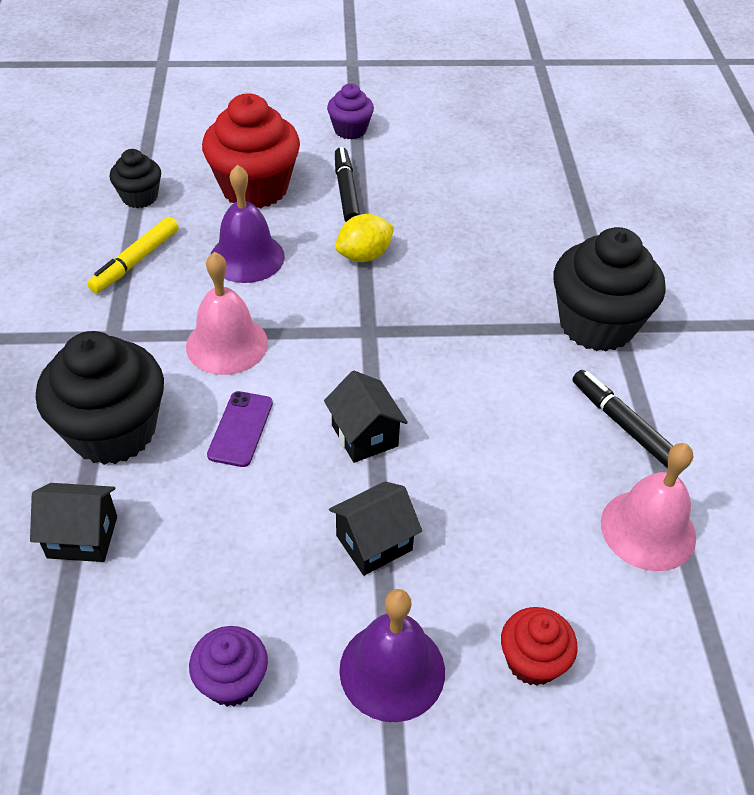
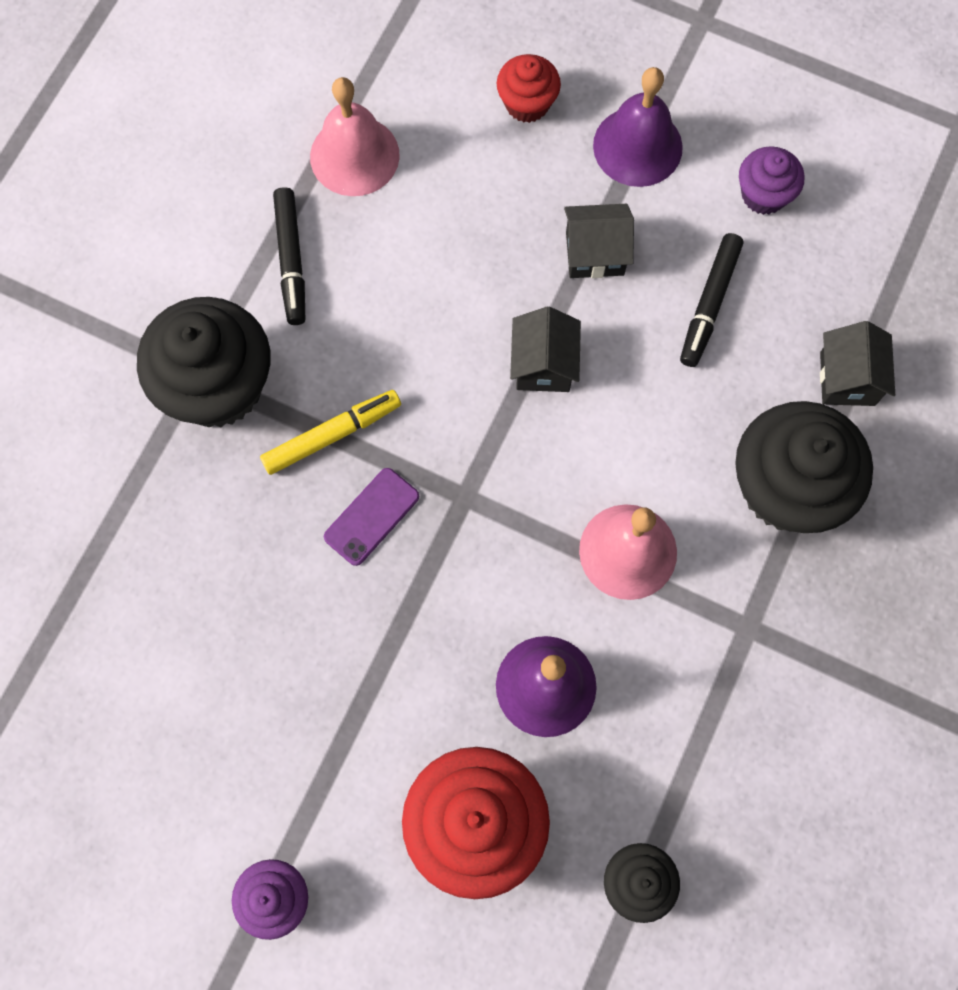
camera: 150 degrees left, 25 degrees up
black house [30,483,117,562] -> black house turned 60 degrees clockwise [820,321,895,406]
yellow marker [87,217,179,293] -> yellow marker moved to [260,390,401,475]
purple phone [207,391,273,467] -> purple phone moved to [324,468,419,566]
black marker [335,147,360,222] -> black marker moved to [680,233,743,367]
yellow lemon [335,214,394,262] -> none

